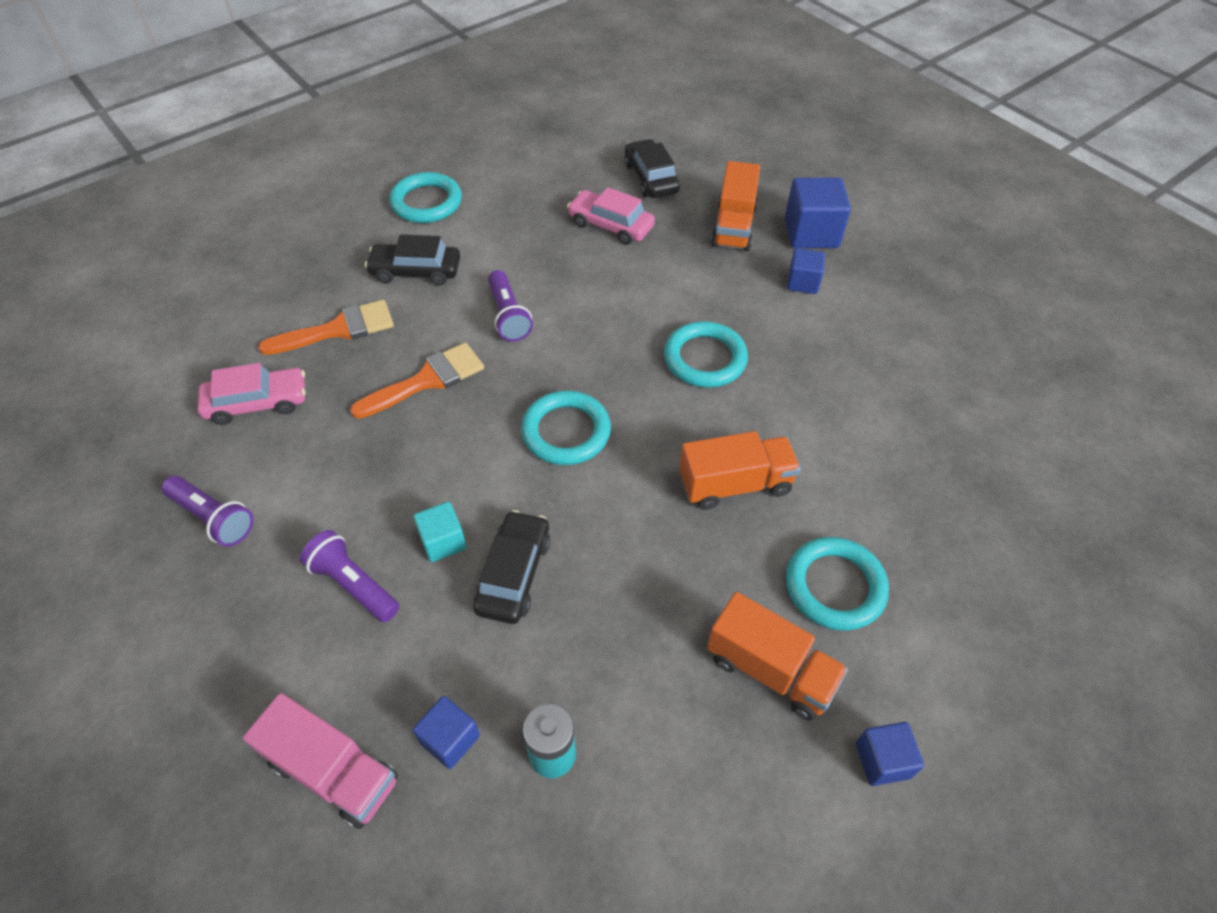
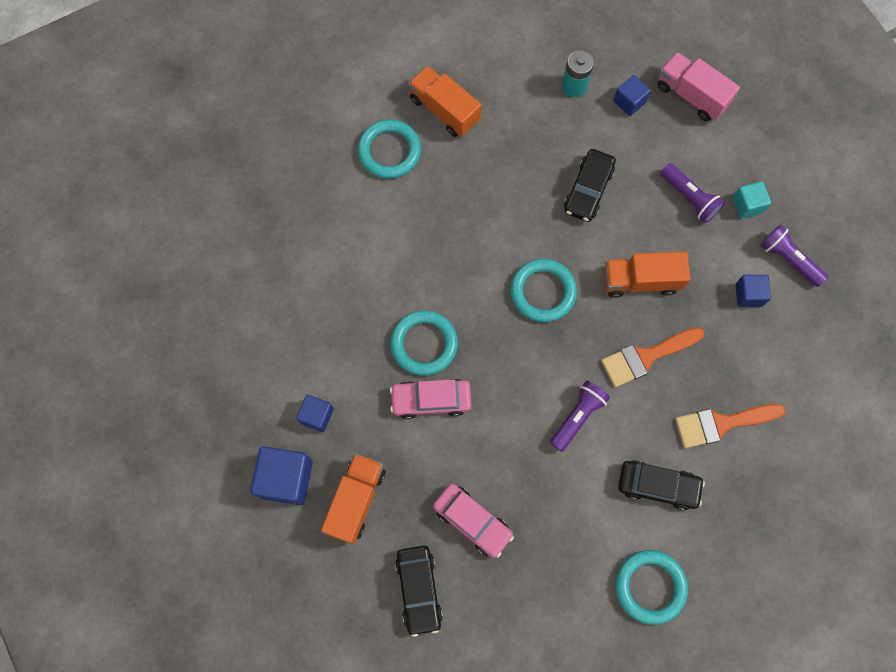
camera: 170 degrees left, 20 degrees up
pink car [197,363,305,425] -> pink car moved to [390,378,472,419]
turquoise cube [413,502,466,562] -> turquoise cube moved to [733,181,771,219]
purple flashlight [488,270,533,342] -> purple flashlight turned 45 degrees clockwise [550,380,610,452]
orange truck [679,431,801,510] -> orange truck moved to [604,252,690,298]
blue cube [856,722,924,786] -> blue cube moved to [736,275,771,307]

